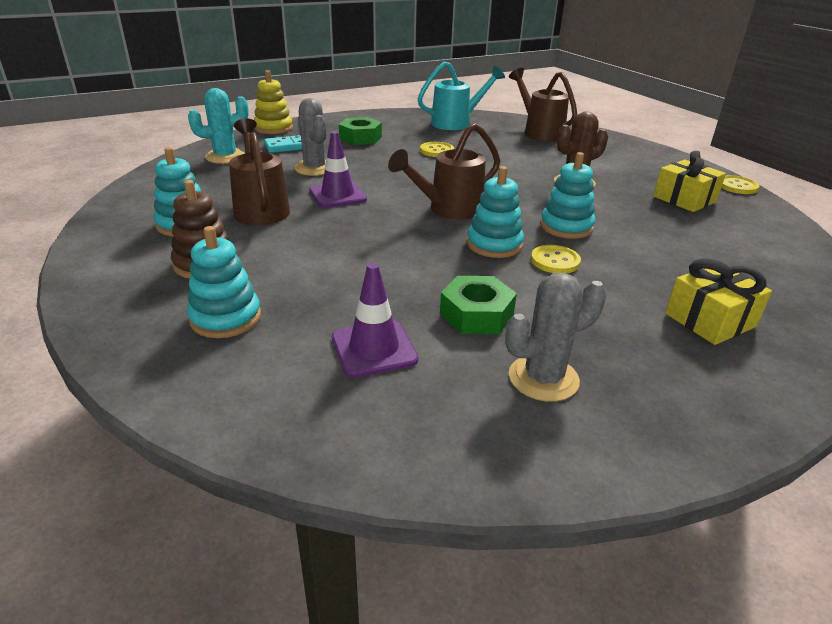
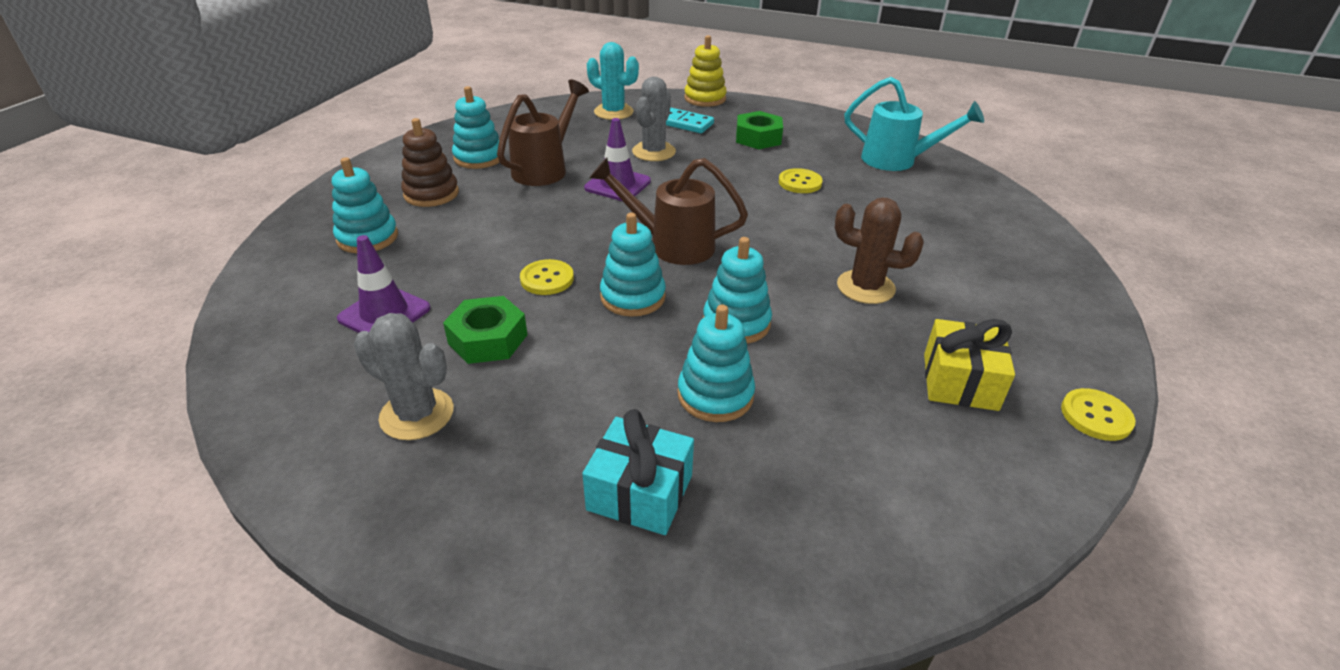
camera: 50 degrees right, 5 degrees up
brown watering can [509,68,577,141] -> none
yellow button [531,245,581,273] -> yellow button moved to [520,259,574,295]
yellow gift [665,258,772,345] -> turquoise gift [582,409,694,535]
none -> turquoise stacking toy [678,305,755,422]

